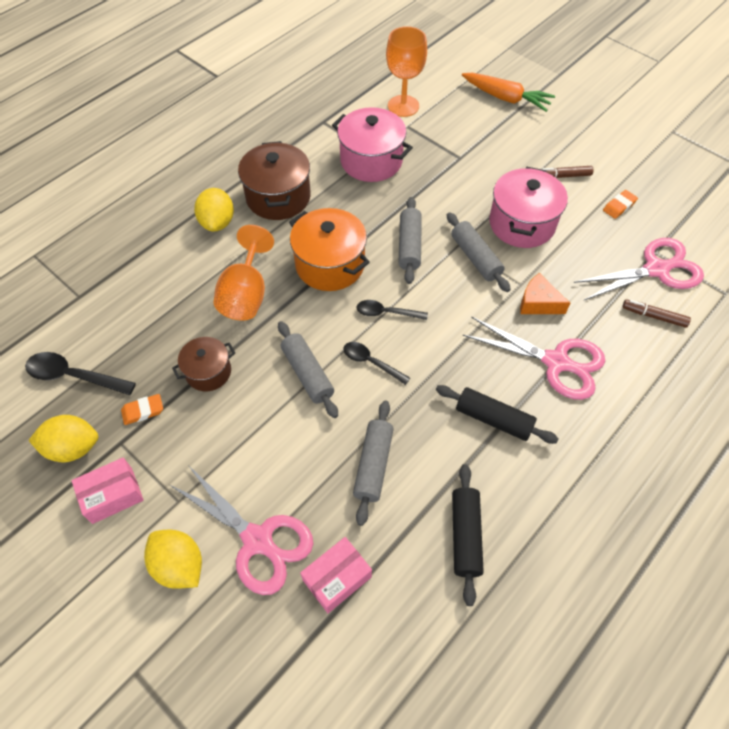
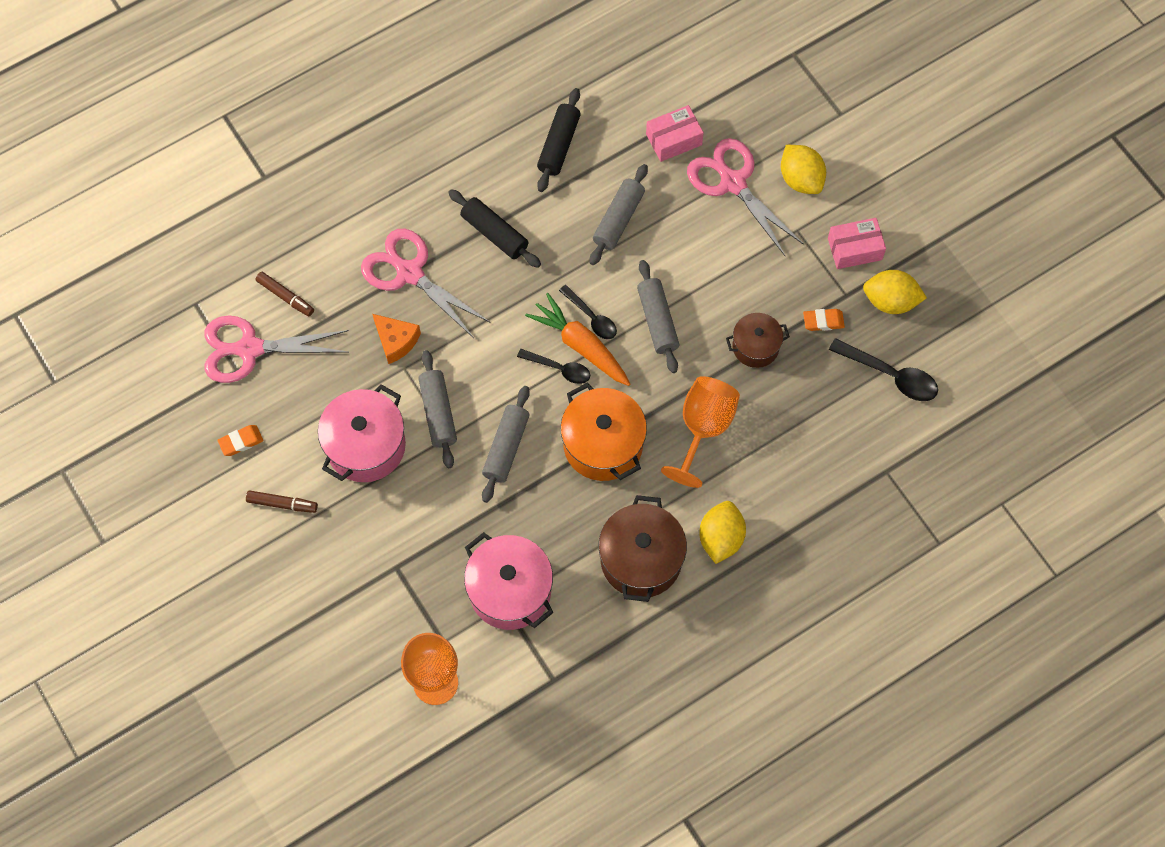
camera: 165 degrees left, 10 degrees up
orange carrot [462,73,555,112] -> orange carrot moved to [525,293,630,386]

